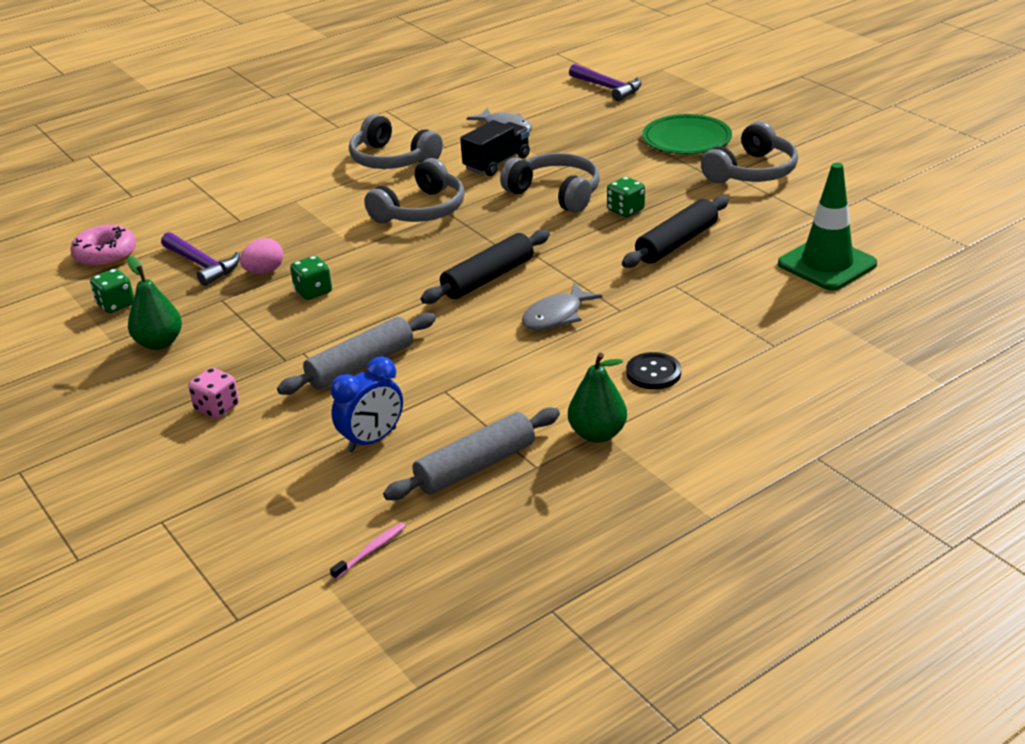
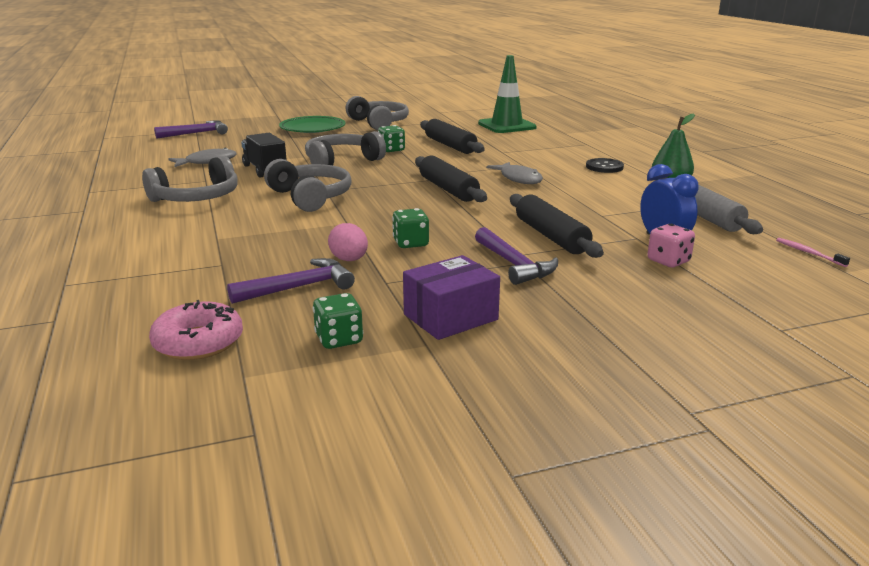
camera: 75 degrees left, 10 degrees down
green pear [127,256,182,350] -> purple box [403,255,500,340]
pink dice [188,368,239,419] -> pink dice moved to [647,224,695,267]
grey rolling pin [277,313,436,395] -> black rolling pin [510,194,604,258]
none -> purple hammer [475,227,558,285]

